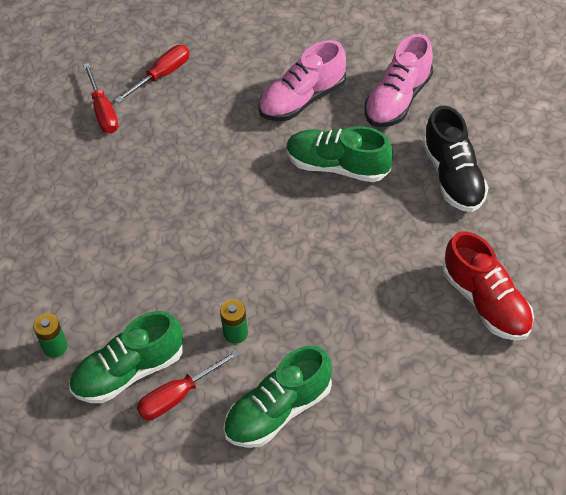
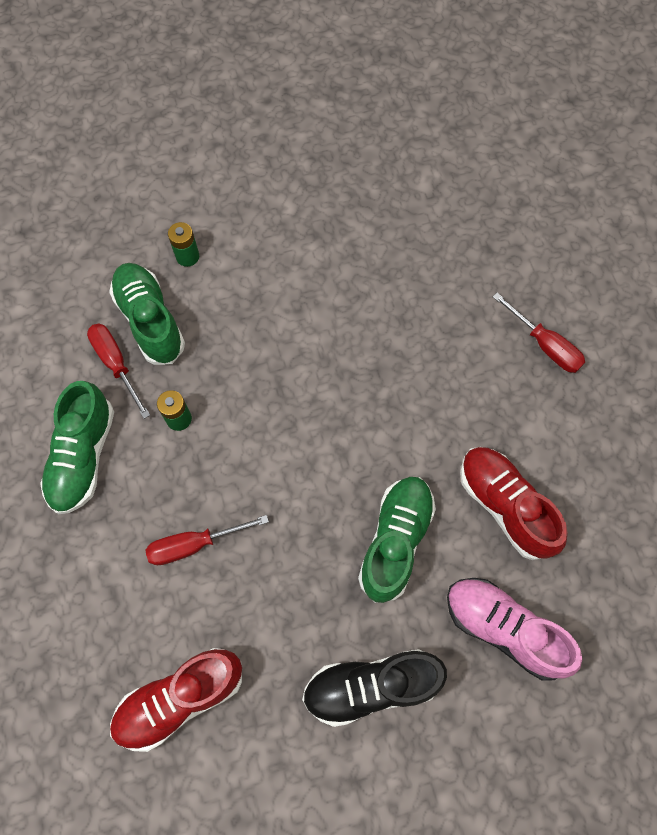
camera: 90 degrees right, 15 degrees up
red screwdriver [83,63,119,133] -> red screwdriver moved to [146,515,269,565]
green shoe [223,345,332,448] -> green shoe turned 135 degrees counterclockwise [40,381,114,514]
pink shoe [258,40,346,121] -> red shoe [460,447,567,560]

